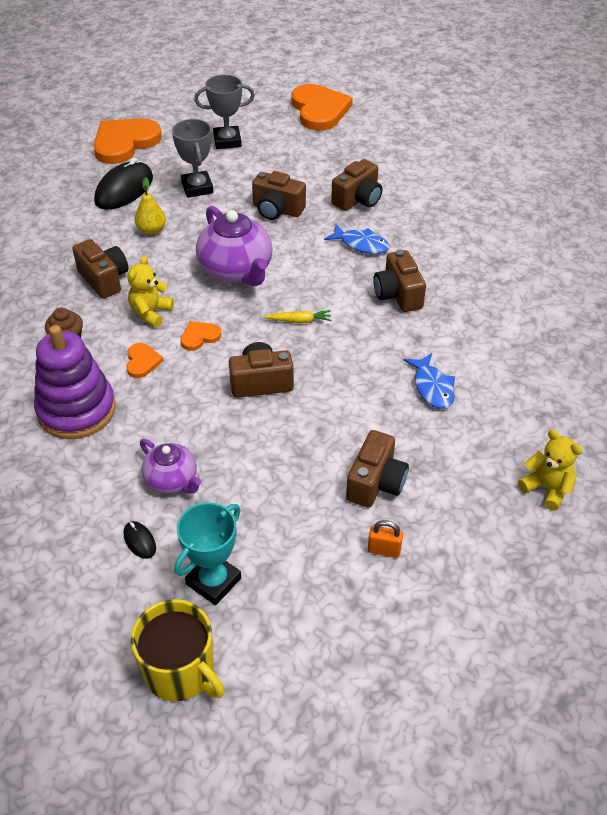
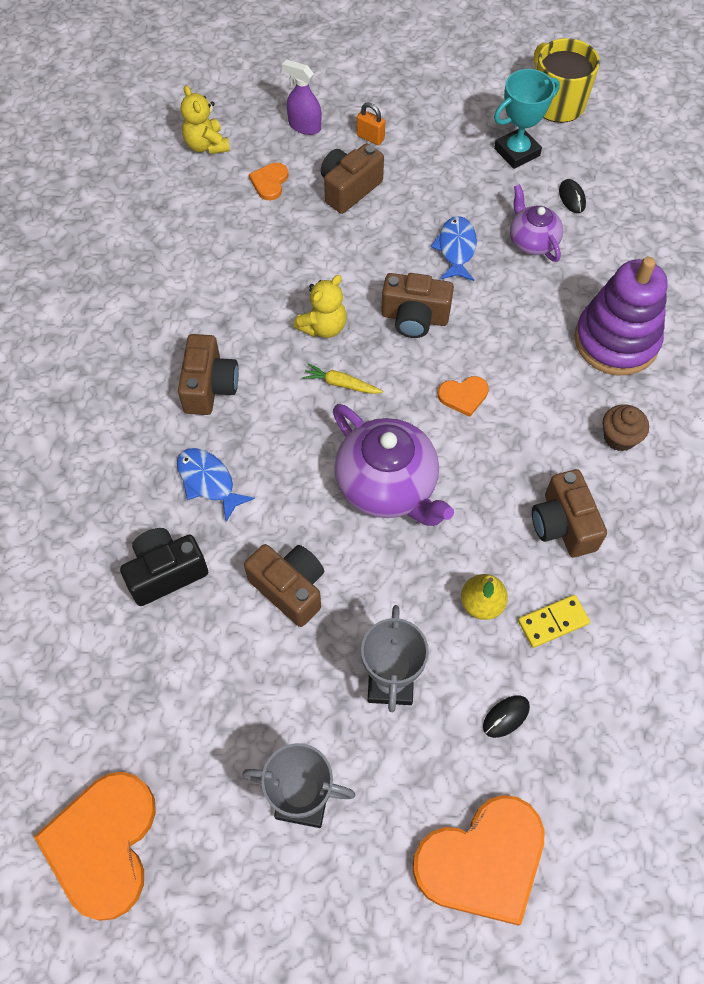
camera: 160 degrees left, 15 degrees up
black mouse [94,158,153,210] -> black mouse [483,695,530,738], size x0.45
orange heart [126,343,164,378] -> orange heart moved to [249,163,288,200]
yellow teddy bear [128,256,174,327] -> yellow teddy bear moved to [294,275,347,338]
purple teapot [196,206,273,287] -> purple teapot turned 150 degrees clockwise [333,404,454,526]
brown camera [331,159,382,211] -> black camera [120,528,208,606]
blue fish [403,353,455,409] -> blue fish moved to [431,216,477,281]
none -> purple spray bottle [282,59,321,135]
none -> yellow domino [518,595,590,648]

